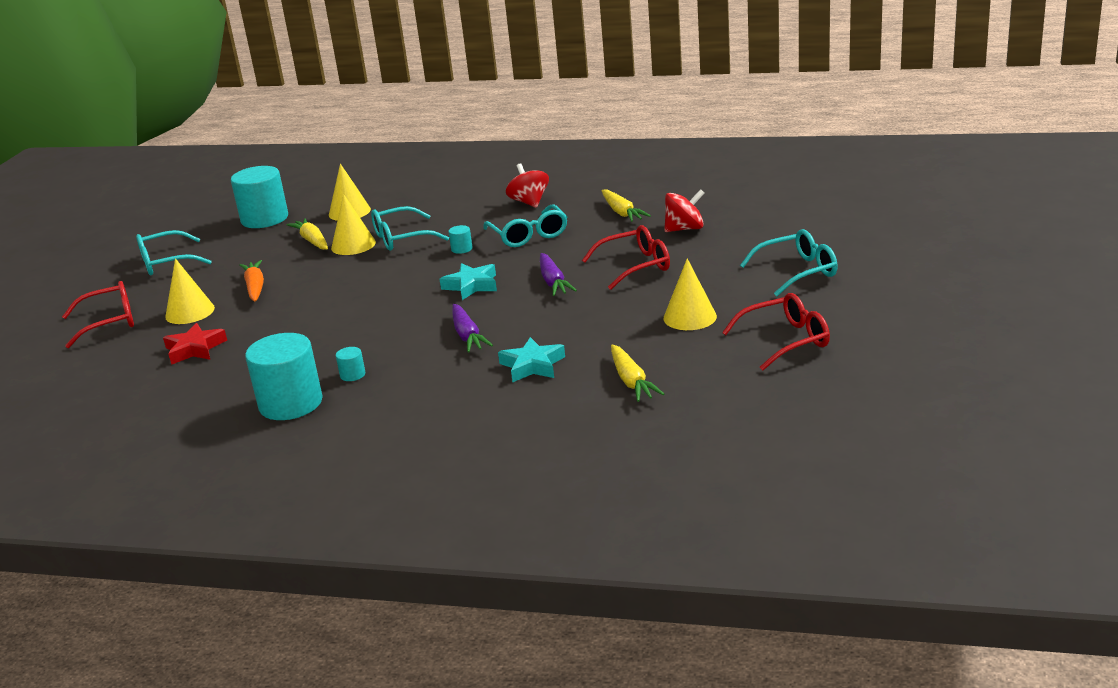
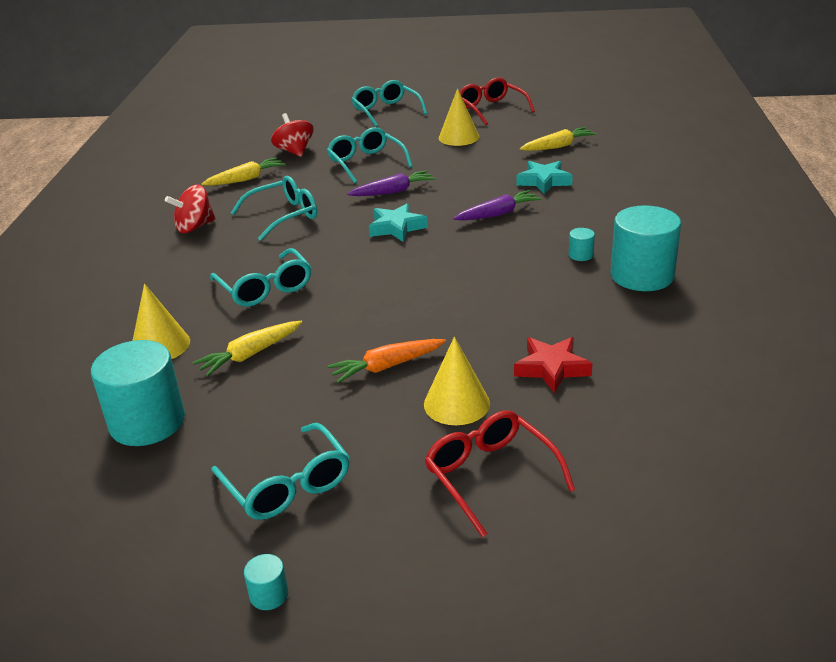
camera: 100 degrees left, 5 degrees up
yellow cone [331,194,376,255] -> none
turquoise cylinder [448,225,472,254] -> turquoise cylinder moved to [244,554,288,610]
red glasses [582,225,670,290] -> turquoise glasses [327,127,413,184]

